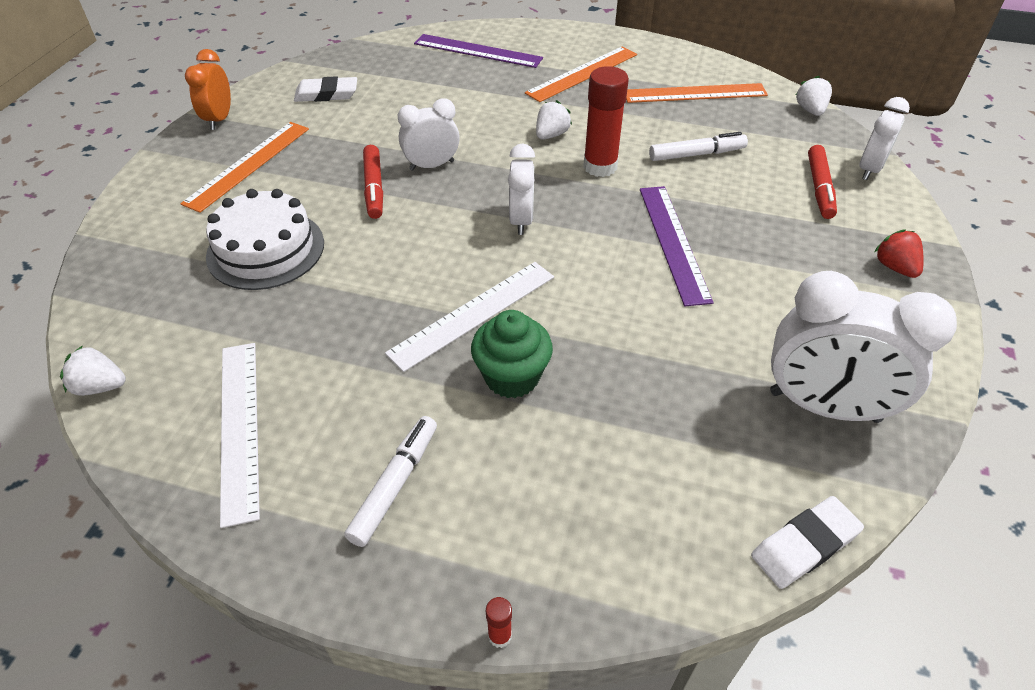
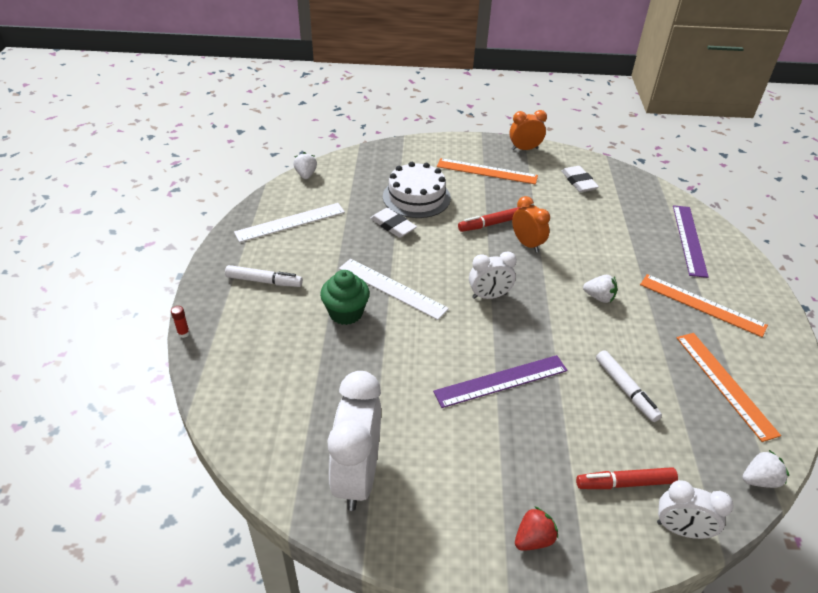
camera: 75 degrees right, 5 degrees down
white clock [398,98,460,171] -> orange clock [512,196,550,253]
red glue stick [583,66,629,177] -> none
white eraser [751,496,864,589] -> white eraser moved to [370,208,417,238]

